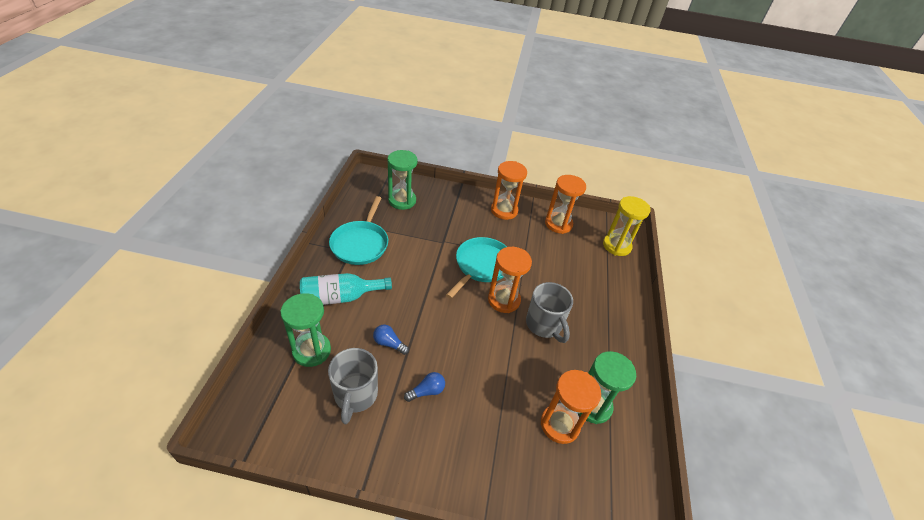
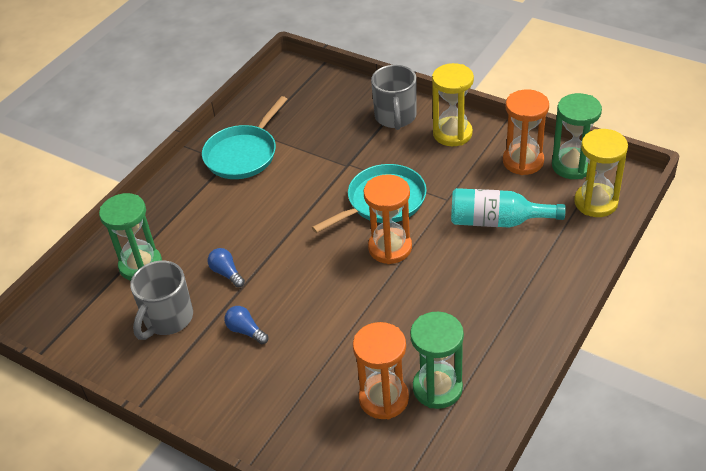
camera: 30 degrees right, 0 degrees up
turquoise bottle [300,273,392,305] -> turquoise bottle moved to [451,188,566,228]
green hourglass [387,150,418,210] -> green hourglass moved to [552,93,602,179]
blue light bulb [404,372,445,402] -> blue light bulb turned 135 degrees counterclockwise [224,306,268,344]
orange hourglass [491,161,527,220] -> yellow hourglass [432,63,474,146]
grey mug [526,282,573,343] -> grey mug moved to [371,65,416,130]

